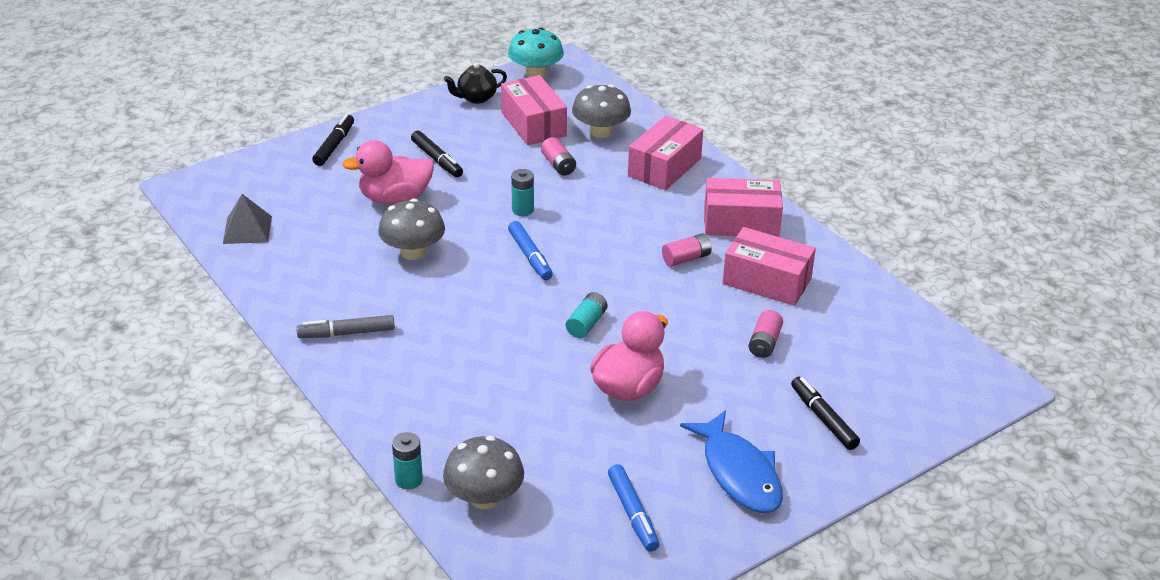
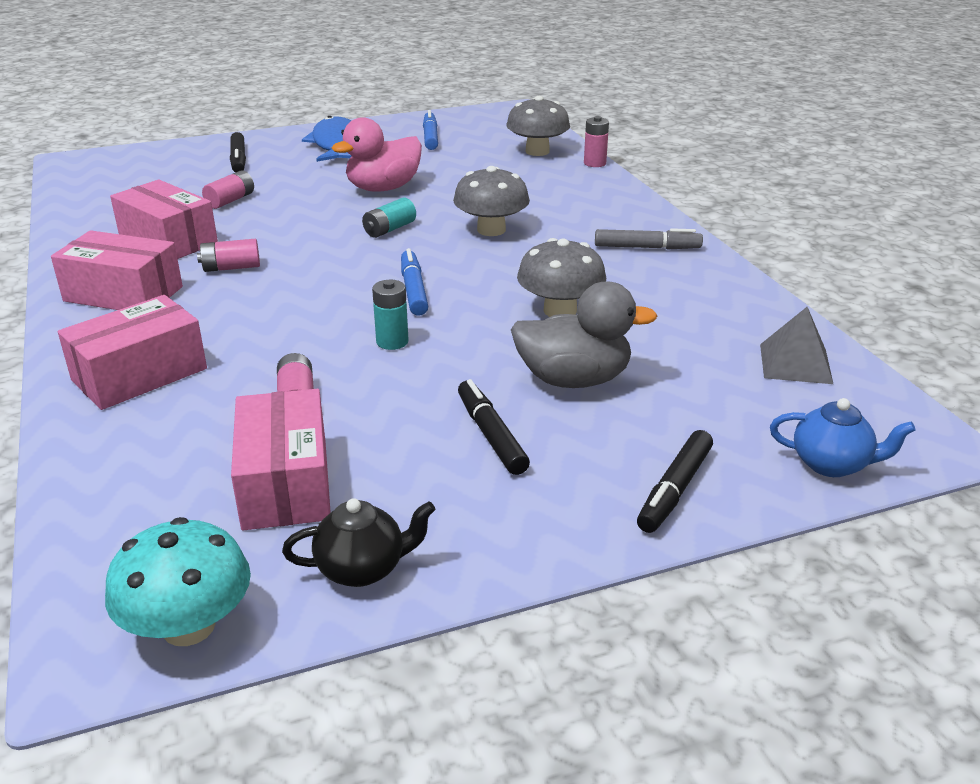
camera: 165 degrees left, 5 degrees down
pink duck [342,140,434,205] -> grey duck [511,281,658,388]
turquoise battery [392,432,423,489] -> pink battery [584,116,609,167]
grey mushroom [572,84,631,138] -> grey mushroom moved to [453,166,530,236]
none -> blue teapot [770,398,916,477]

